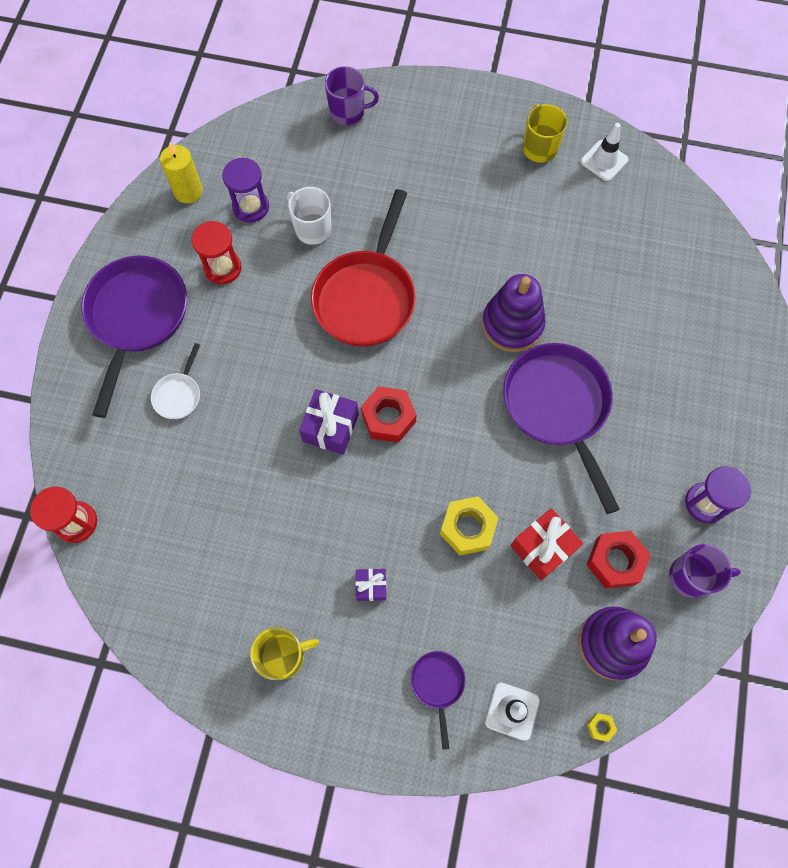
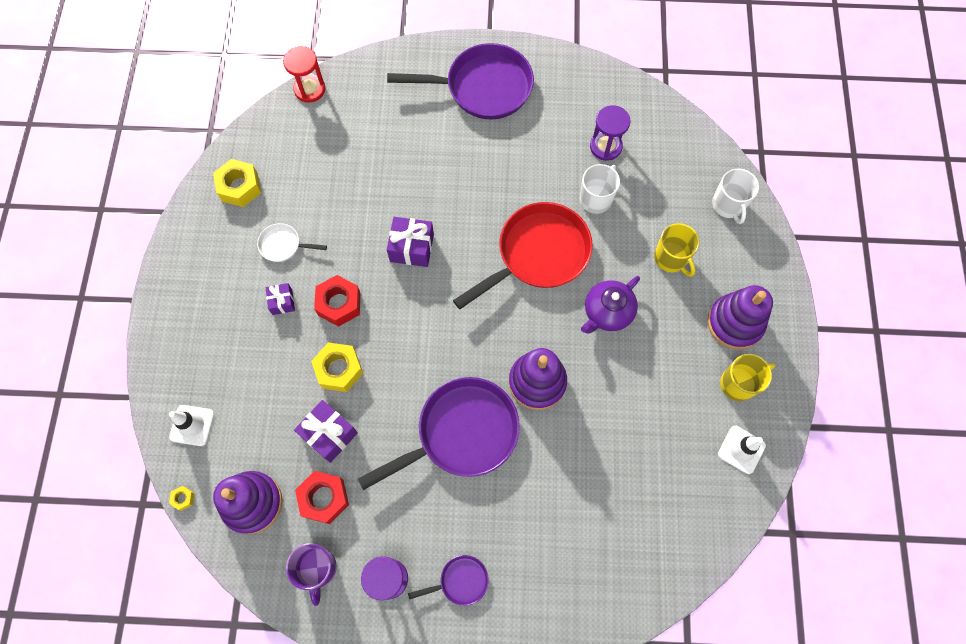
camera: 80 degrees right, 0 degrees up
white pan [151,343,200,419] -> white pan moved to [257,223,327,262]
yellow candle [160,142,203,203] -> none
red hourglass [191,221,242,285] -> none
yellow mug [250,627,319,680] -> yellow mug moved to [654,223,700,277]
red pan [311,189,416,347] -> red pan turned 135 degrees clockwise [453,202,593,309]
purple mug [325,66,379,125] -> white mug [712,169,759,224]
red nut [361,386,416,443] -> red nut moved to [314,275,360,327]
purple pan [411,651,466,750] -> purple pan moved to [408,555,489,606]
red gift [511,508,583,581] -> purple gift [294,400,358,463]
none -> yellow nut [213,159,261,207]
none -> purple teapot [581,276,640,334]
none -> purple stacking toy [707,285,773,350]

